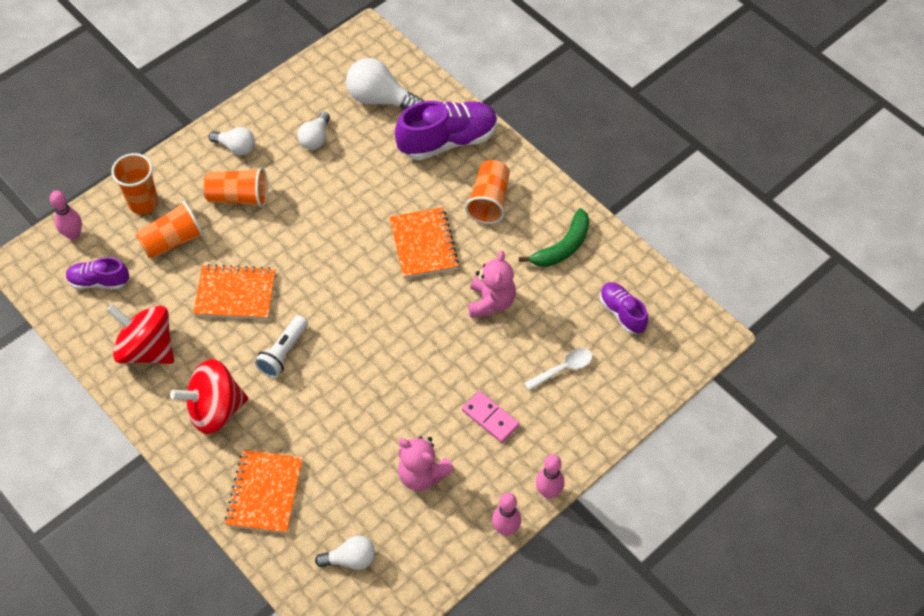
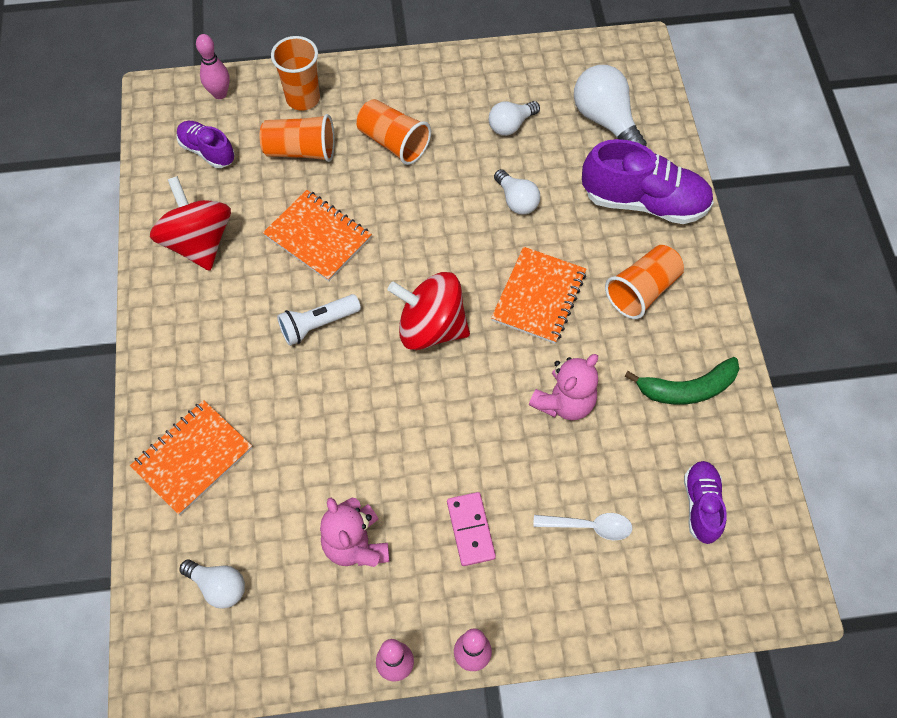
camera: 35 degrees right, 5 degrees up
red spinning top [170,359,248,434] -> red spinning top moved to [387,272,470,350]
white light bulb [209,127,255,155] -> white light bulb moved to [494,169,540,214]

